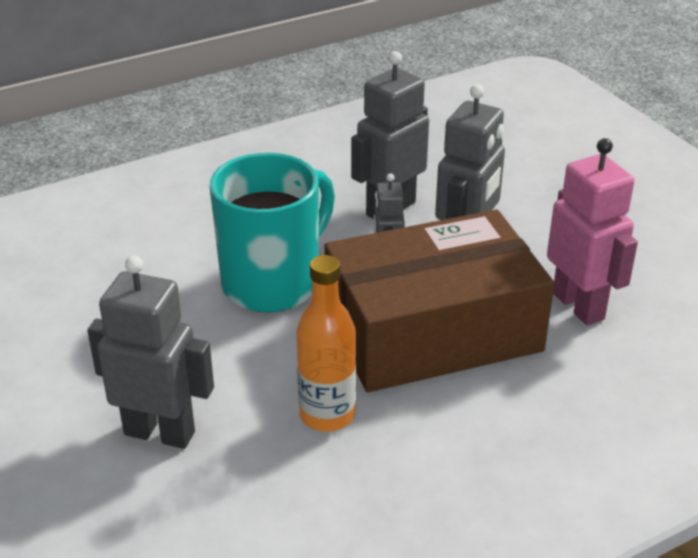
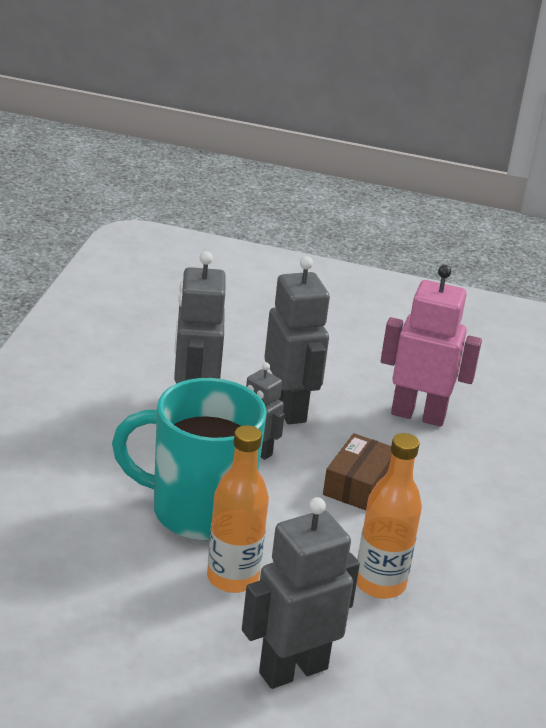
camera: 50 degrees left, 5 degrees down
turquoise mug [210,153,335,313] -> turquoise mug turned 75 degrees counterclockwise [112,378,267,541]
brown box [325,209,554,392] -> brown box [323,433,392,510], size x0.40
none -> orange bottle [207,425,269,593]

